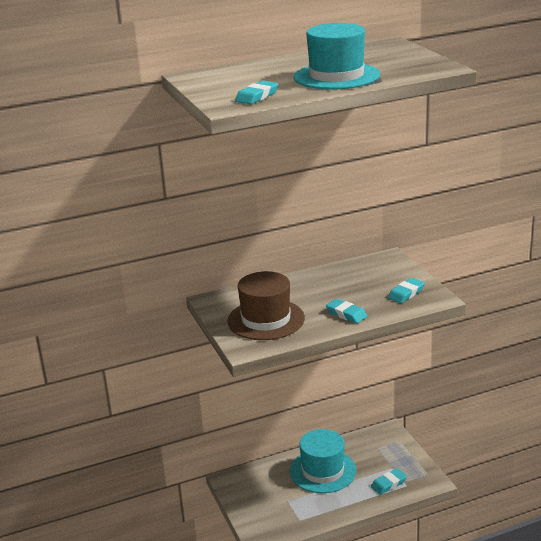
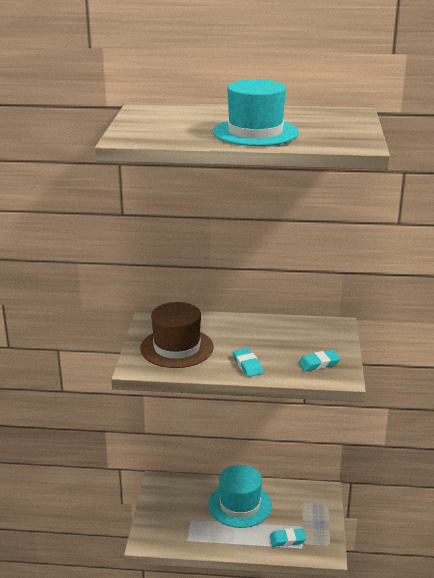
camera: 25 degrees right, 0 degrees up
turquoise eraser [235,81,278,105] -> none

